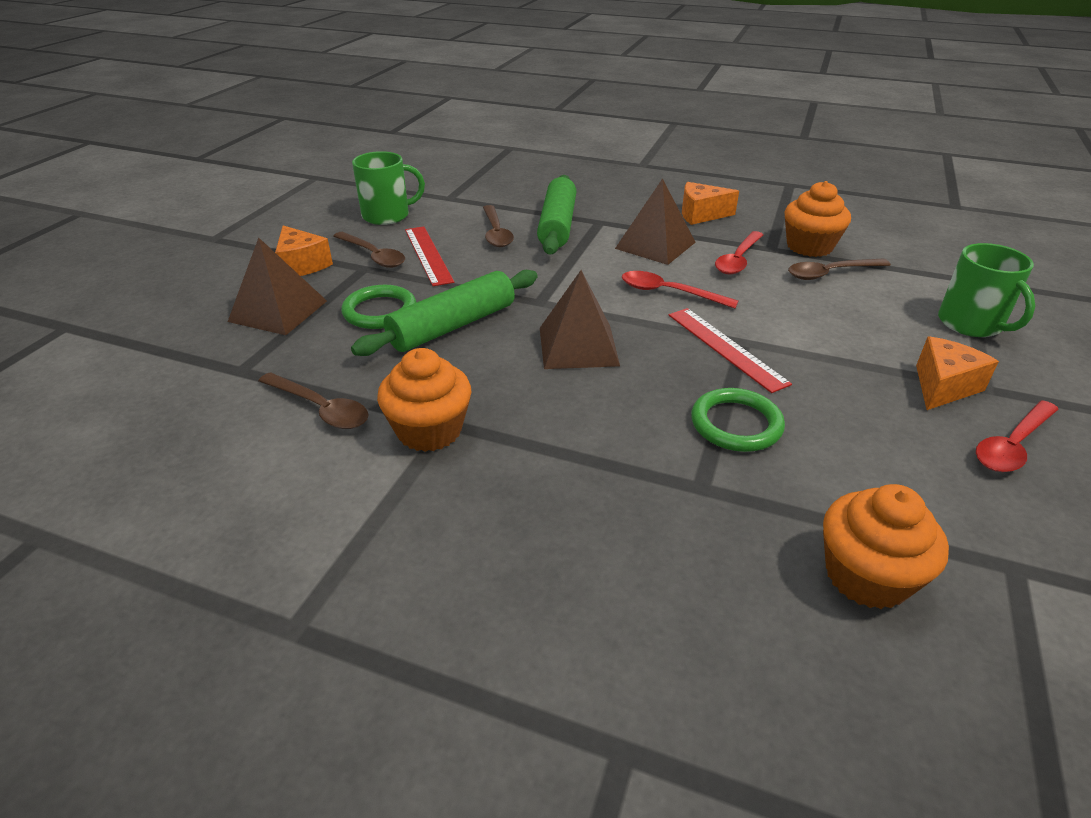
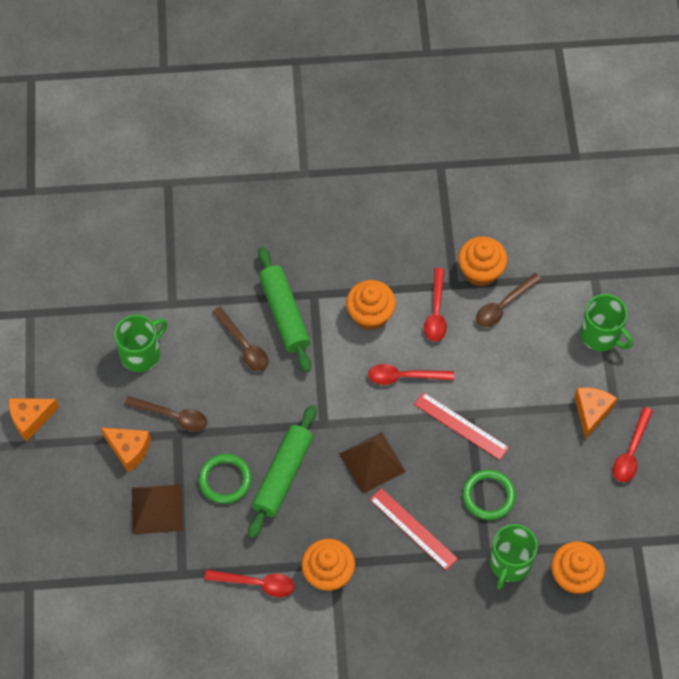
camera: 25 degrees left, 25 degrees up
brown spoon [258,372,369,429] -> red spoon [204,569,294,597]
red ruler [405,226,454,286] -> red ruler moved to [369,488,458,570]
brown pyramid [615,178,696,265] -> orange cupcake [346,280,396,330]
orange cheese [682,182,739,225] -> orange cheese moved to [9,398,59,441]
none -> green mug [490,524,538,590]

